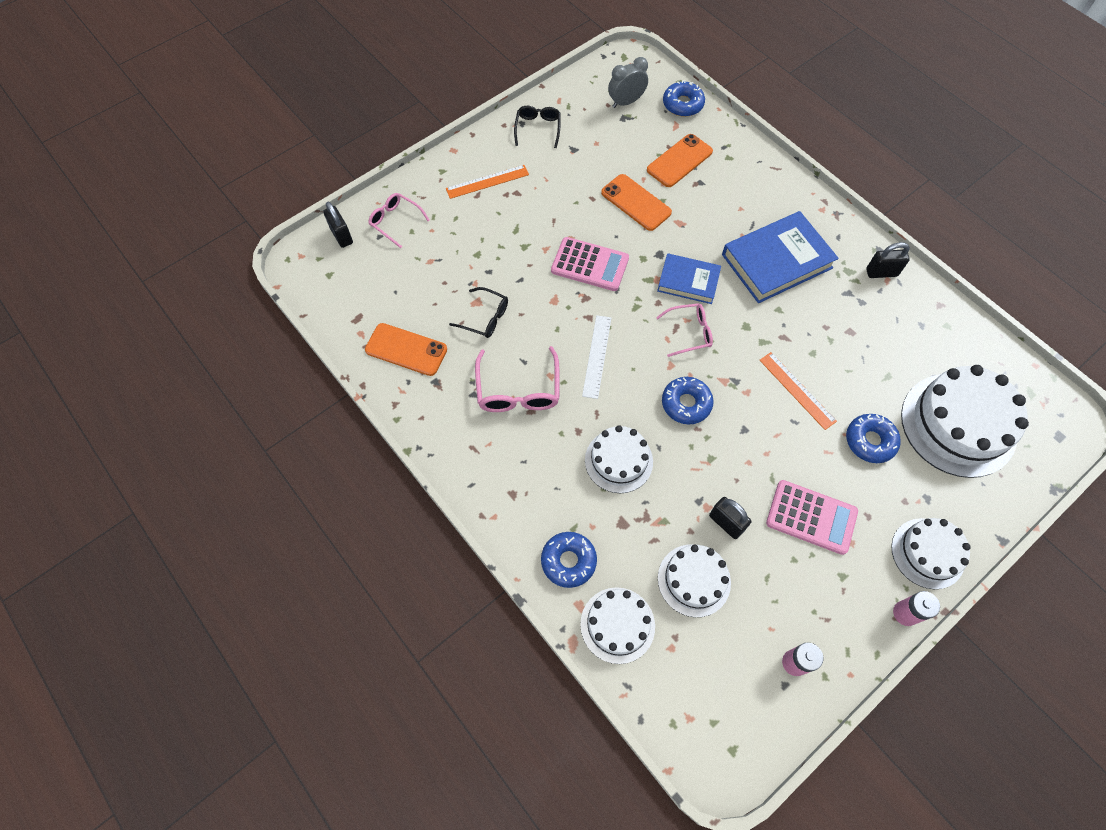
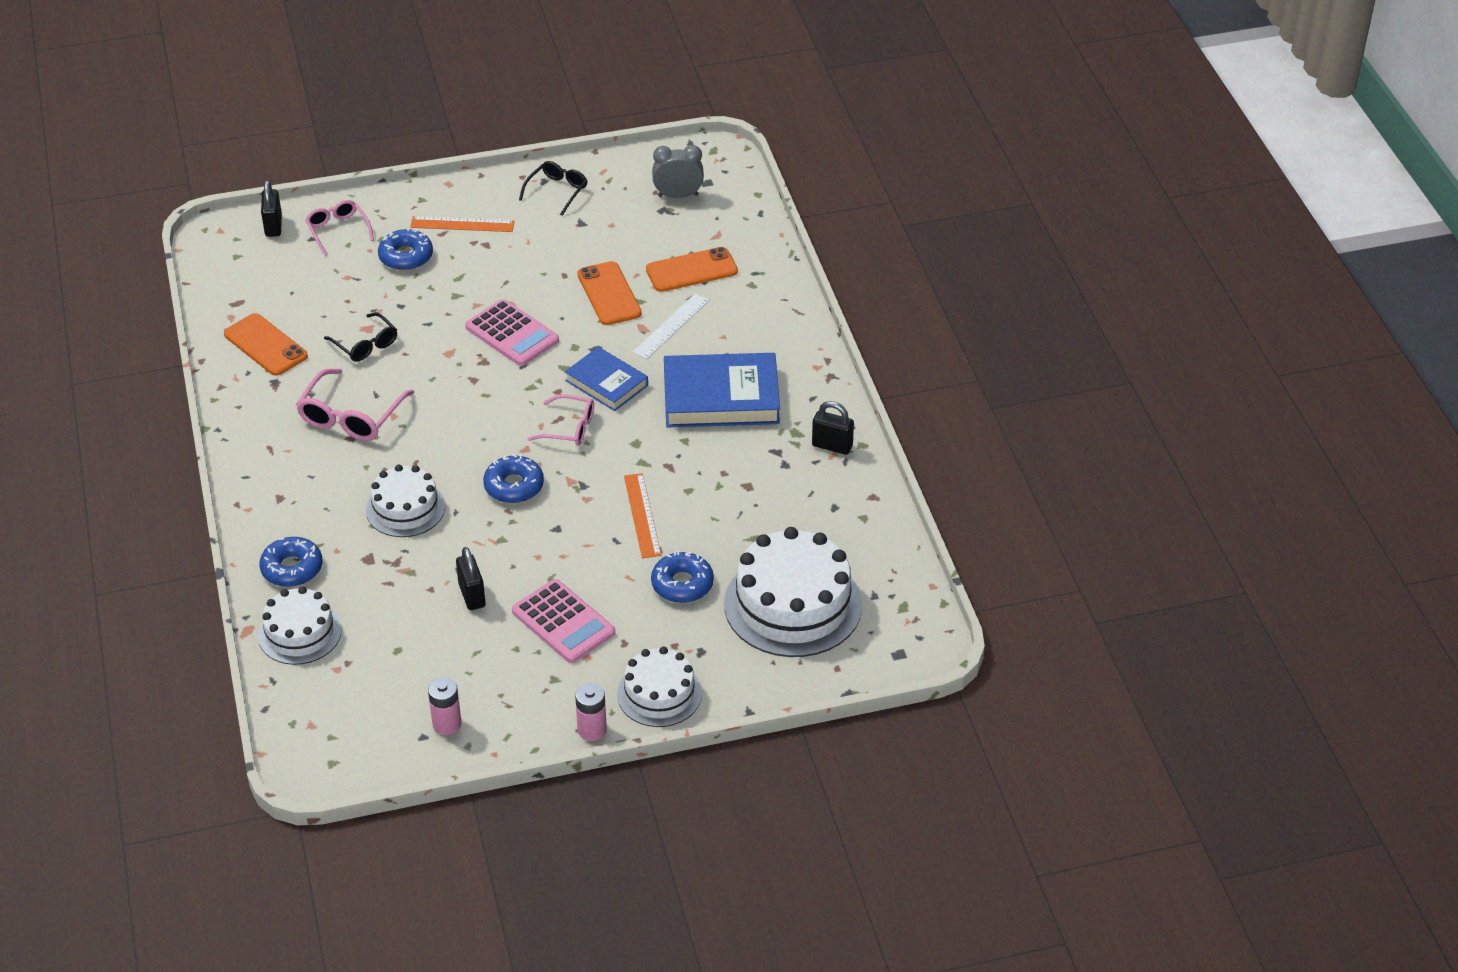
camera: 25 degrees right, 20 degrees down
white ruler [582,315,611,399] -> white ruler moved to [632,293,709,359]
white cake [658,544,731,617] -> none
blue donut [663,80,705,117] -> blue donut moved to [378,228,433,271]

